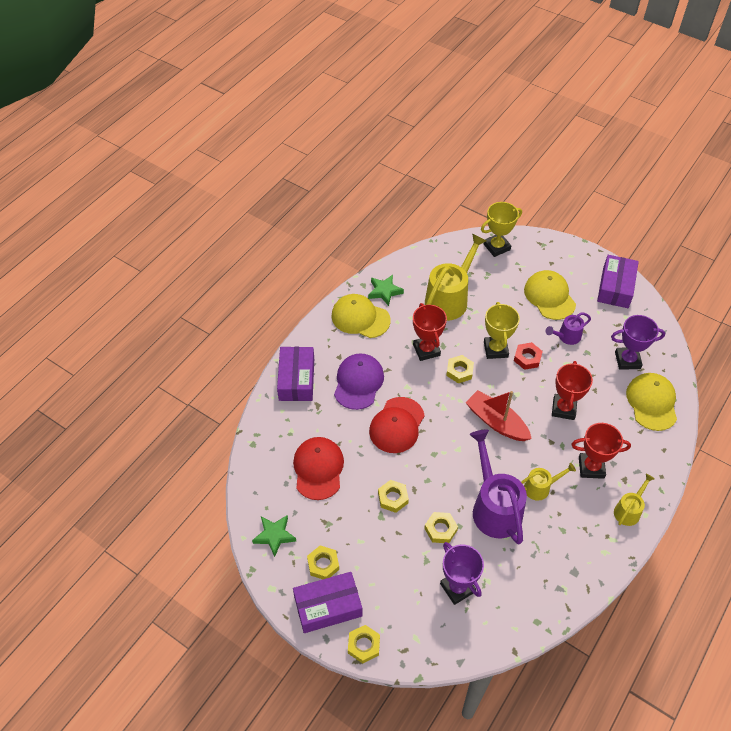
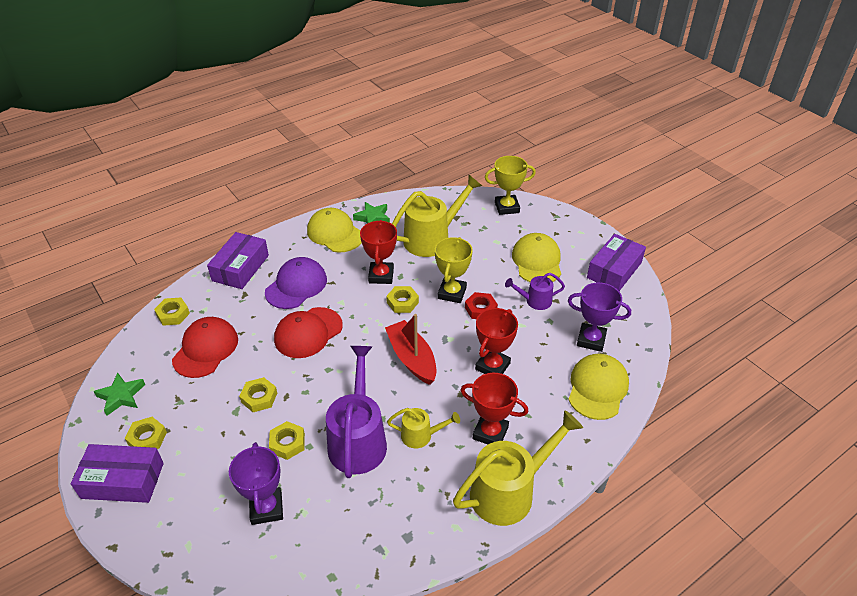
camera: 20 degrees right, 10 degrees down
yellow nut [348,625,380,664] -> yellow nut moved to [154,297,190,326]
yellow watering can [614,474,655,526] -> yellow watering can [453,410,583,526], size x1.93

